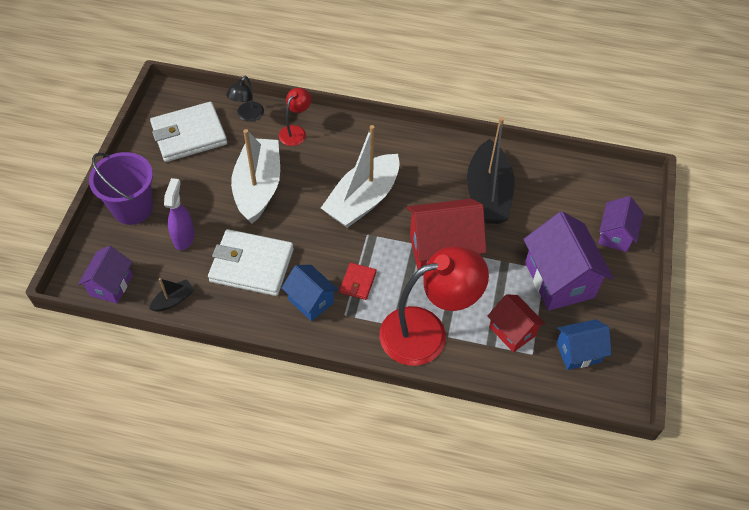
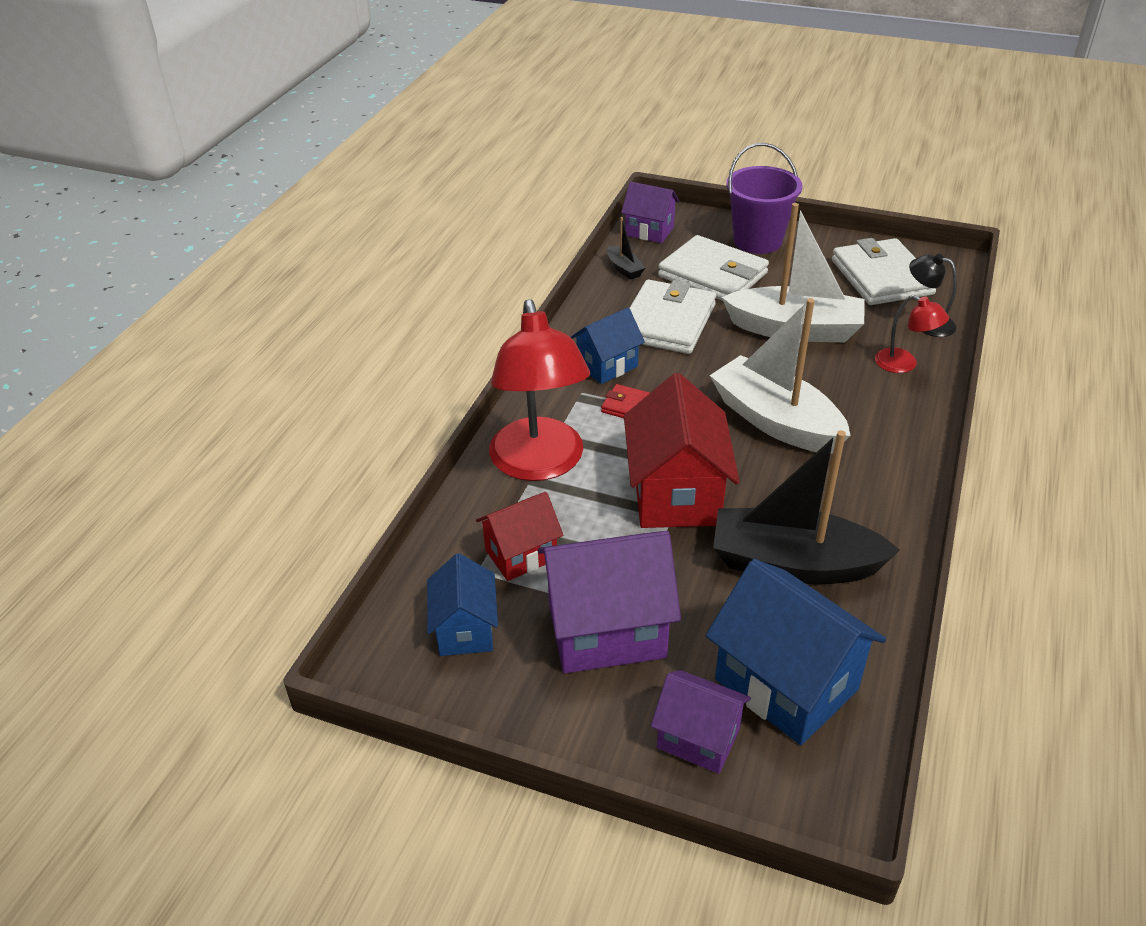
camera: 100 degrees right, 15 degrees down
purple spray bottle [164,178,195,250] -> white wallet [658,235,769,301]
none -> blue house [706,559,886,745]

